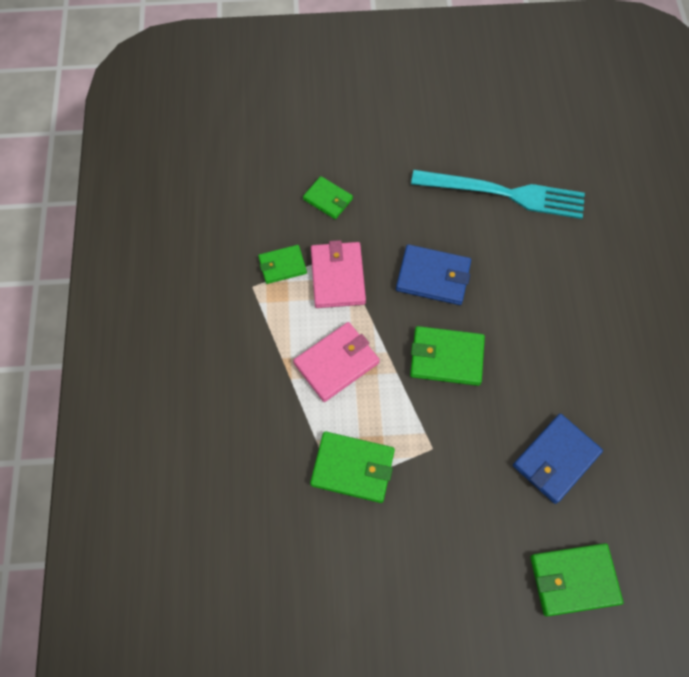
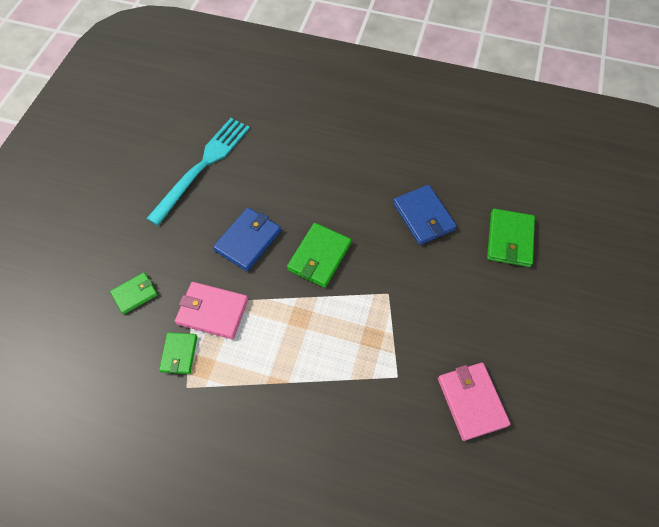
camera: 70 degrees left, 5 degrees down
pink wallet [293,322,380,402] -> pink wallet moved to [438,363,510,441]
green wallet [310,431,395,503] -> none

